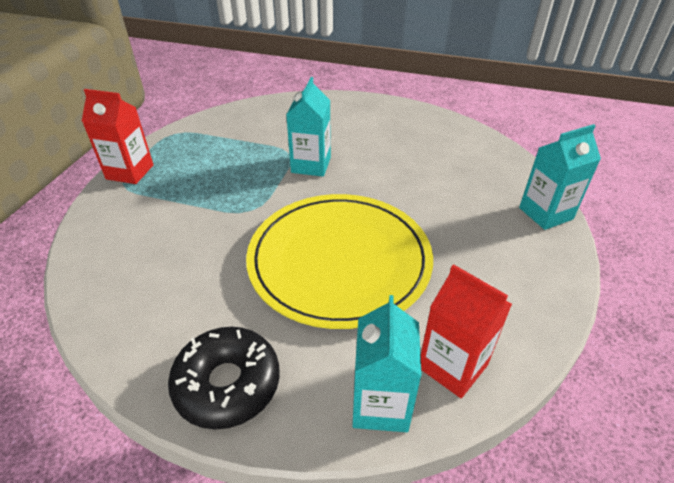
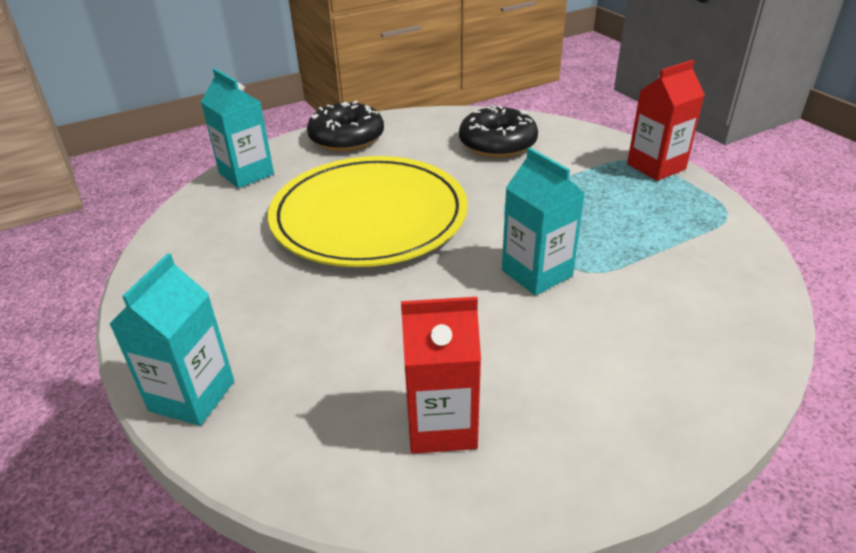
camera: 135 degrees right, 5 degrees down
red carton [421,264,512,398] -> red carton moved to [401,297,481,454]
none -> black donut [459,105,538,158]

